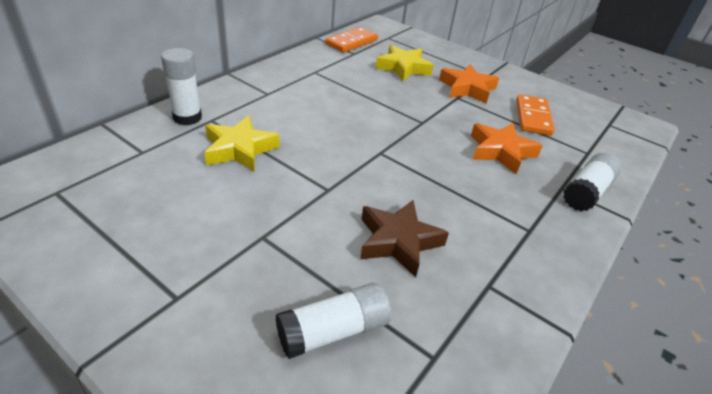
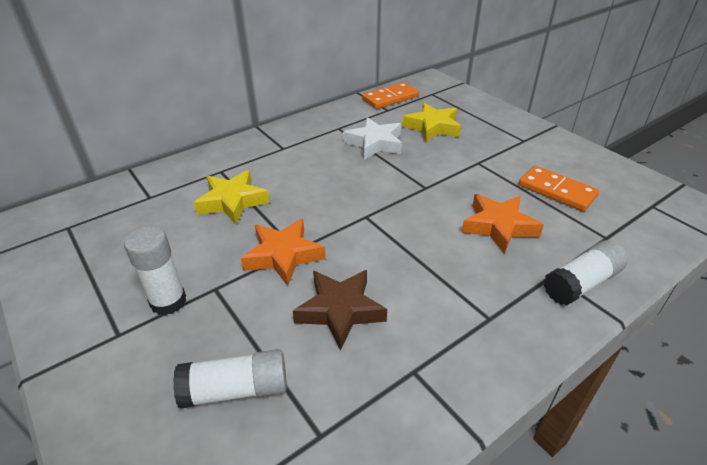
camera: 20 degrees right, 0 degrees up
white glue stick [161,48,202,125] -> white glue stick moved to [124,226,186,315]
orange star [439,64,499,103] -> orange star moved to [241,219,325,286]
orange domino [516,94,555,136] -> orange domino turned 75 degrees counterclockwise [519,166,599,211]
none -> white star [343,117,402,160]

